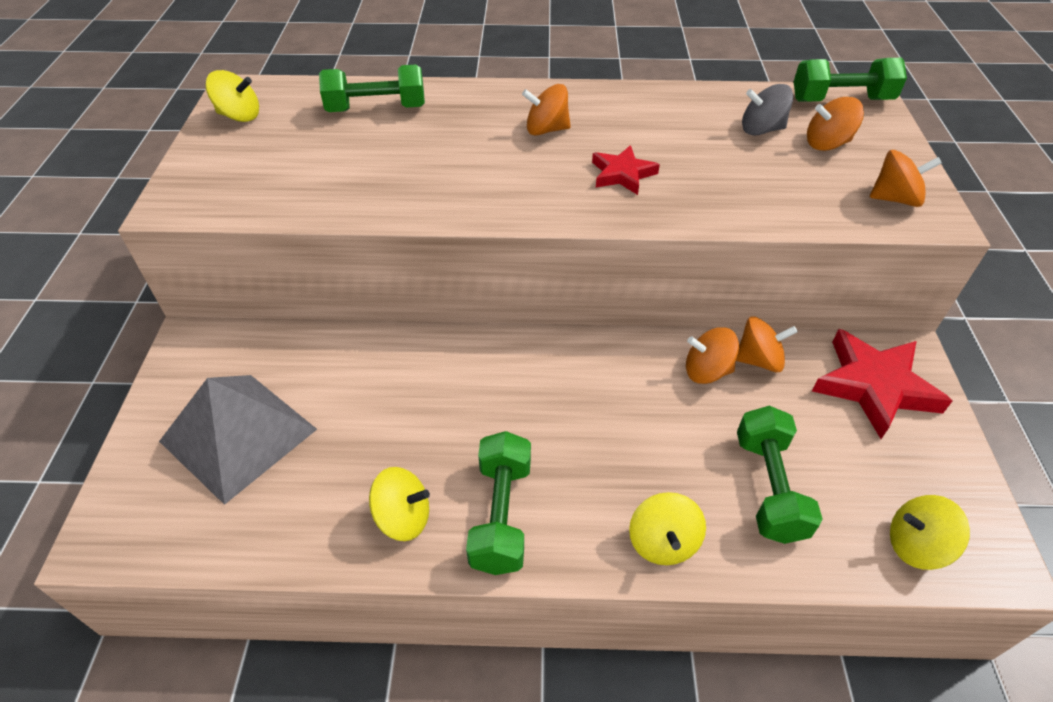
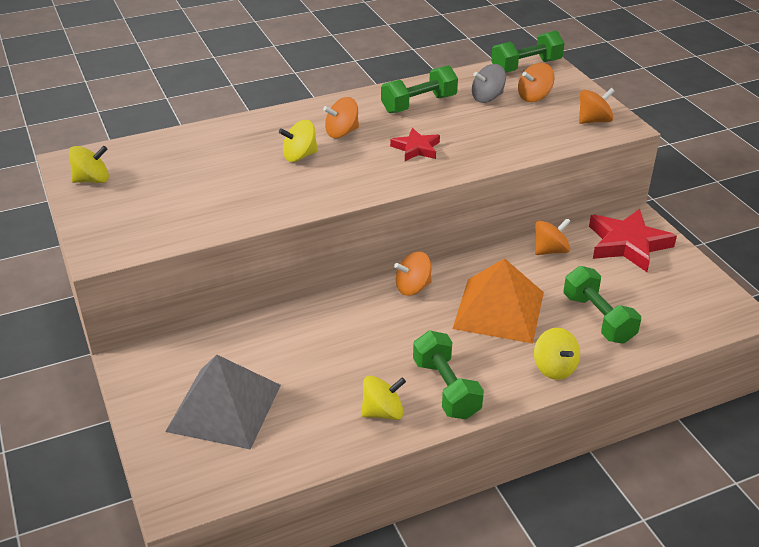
camera: 25 degrees left, 10 degrees down
green dumbbell [319,64,425,112] -> green dumbbell moved to [381,65,458,114]
orange spinning top [686,327,739,384] -> orange spinning top moved to [394,251,432,296]
yellow spinning top [890,495,970,570] -> yellow spinning top moved to [279,120,318,162]
none -> orange pyramid [452,258,544,344]

